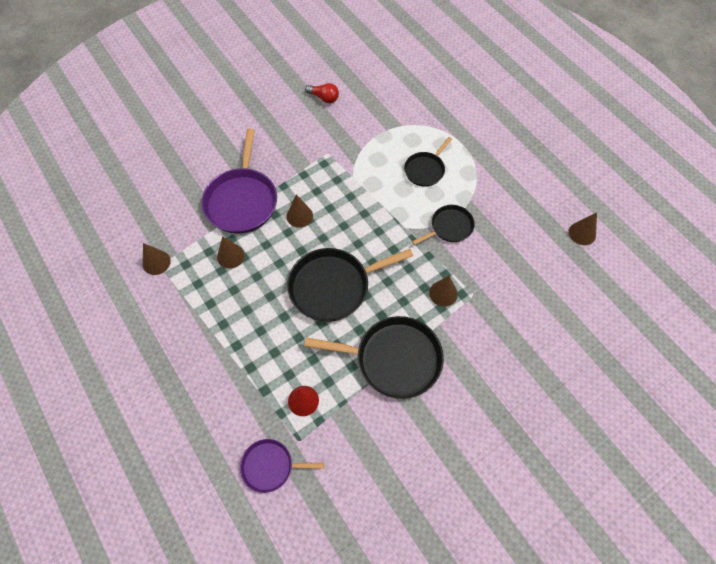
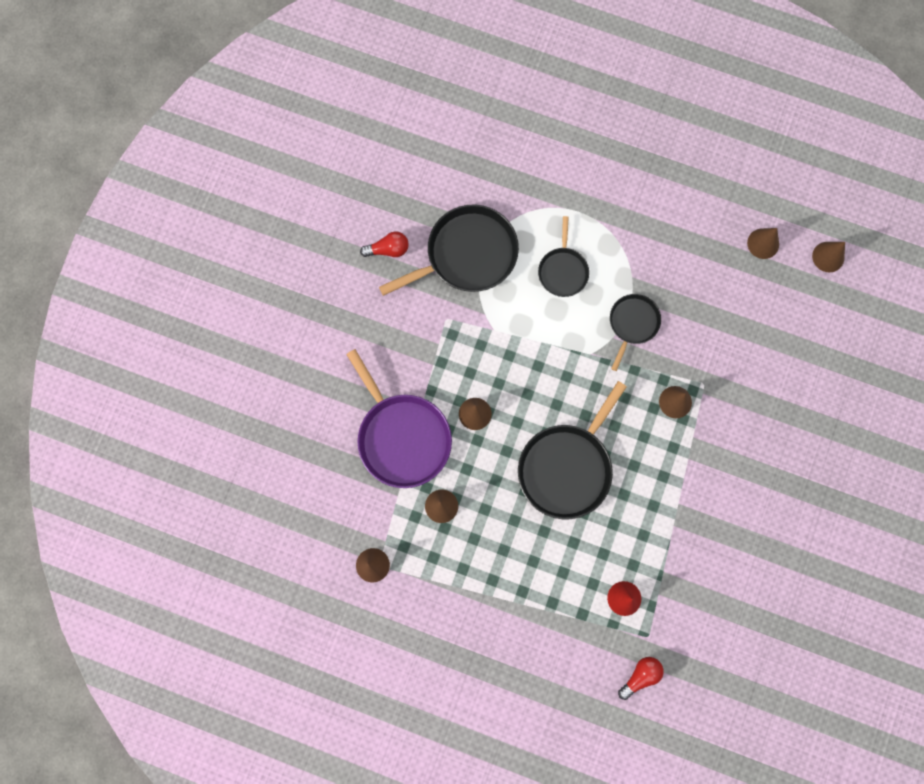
camera: 35 degrees left, 15 degrees up
purple pan [240,439,324,493] -> red light bulb [618,657,664,700]
black pan [304,316,444,399] -> black pan moved to [379,205,519,296]
none -> brown cone [812,242,845,272]

